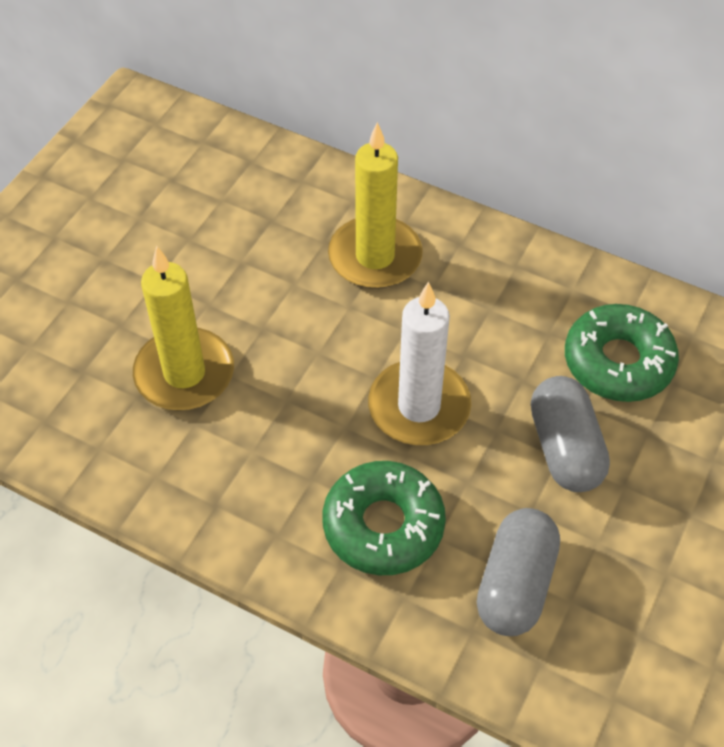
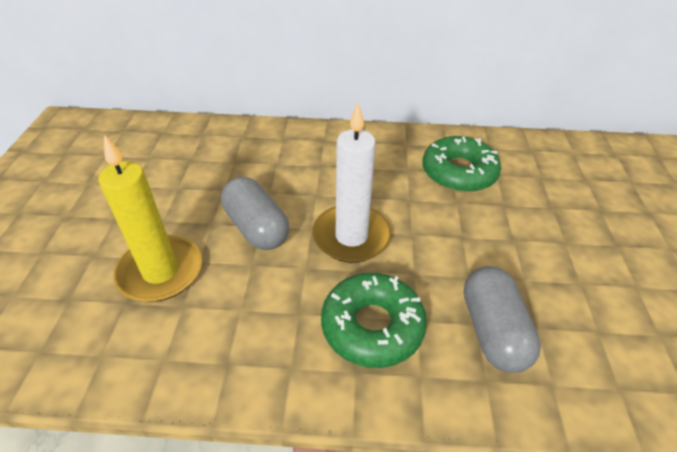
camera: 25 degrees left, 10 degrees down
yellow candle [328,122,423,289] -> none
grey capsule [531,376,610,492] -> grey capsule moved to [221,177,289,250]

